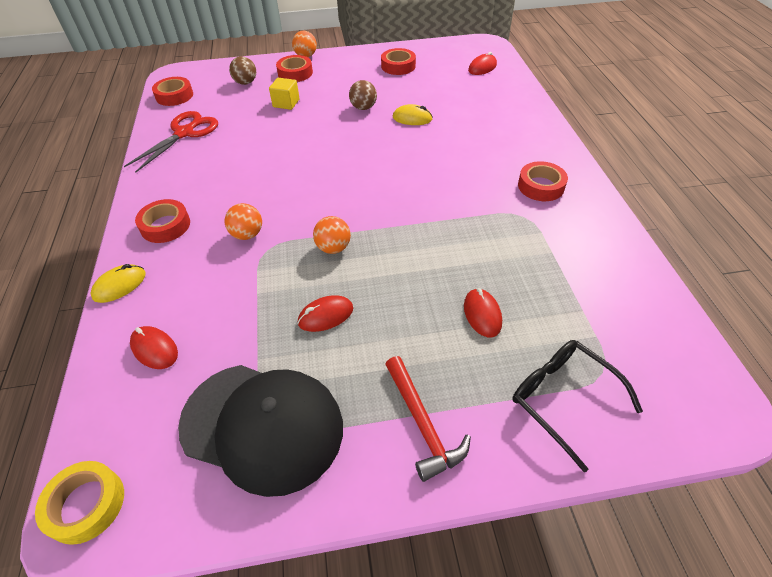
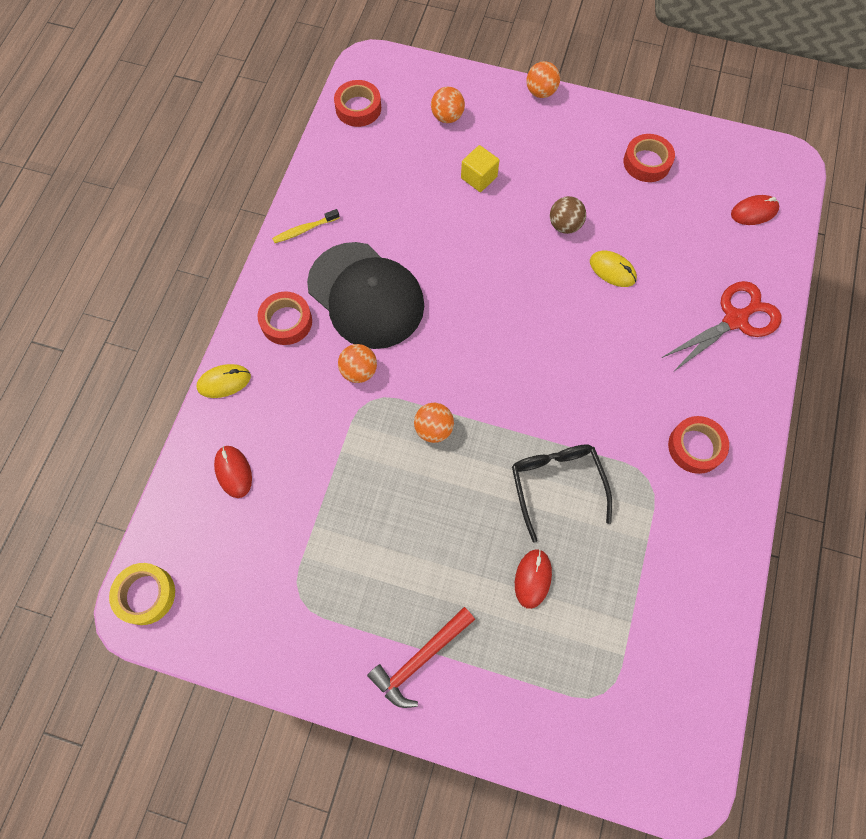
camera: 25 degrees right, 20 degrees up
red scissors [124,111,218,173] -> red scissors moved to [661,281,782,373]
black cap [178,365,343,497] -> black cap moved to [307,242,424,349]
brown ball [229,56,256,85] -> orange ball [431,86,465,123]
red tape [276,55,313,82] -> none
red mouse [297,295,353,332] -> none
red hammer [385,356,471,482] -> red hammer turned 45 degrees clockwise [367,607,475,708]
black glasses [513,340,643,472] -> black glasses moved to [512,444,612,543]
none -> yellow toothbrush [272,209,340,243]

